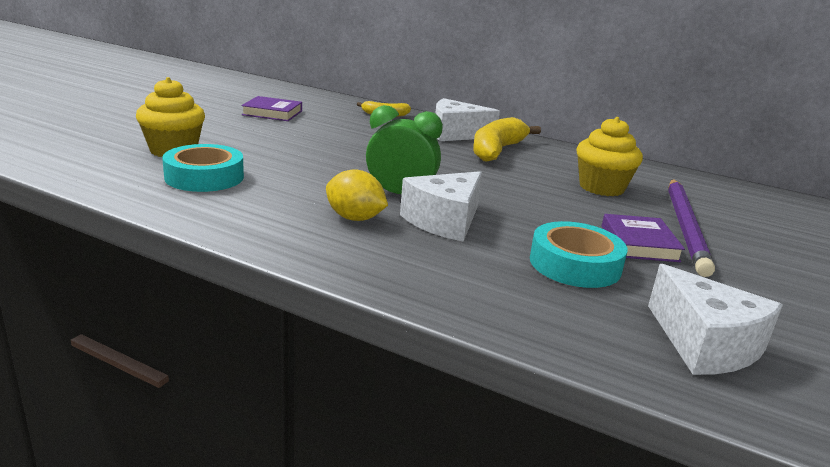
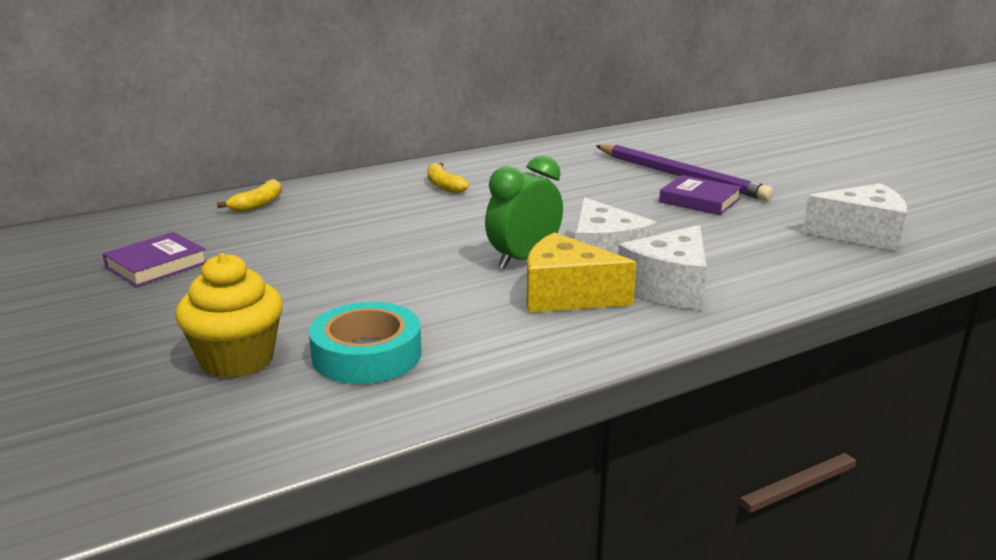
camera: 55 degrees left, 0 degrees up
yellow lemon [326,169,388,221] -> yellow cheese [527,232,637,313]
white cheese [435,98,500,141] -> white cheese moved to [618,225,707,310]
yellow banana [473,117,541,161] -> yellow banana [428,163,469,193], size x0.54
turquoise tape [530,221,627,288] -> none
yellow cupcake [576,117,643,196] -> none

